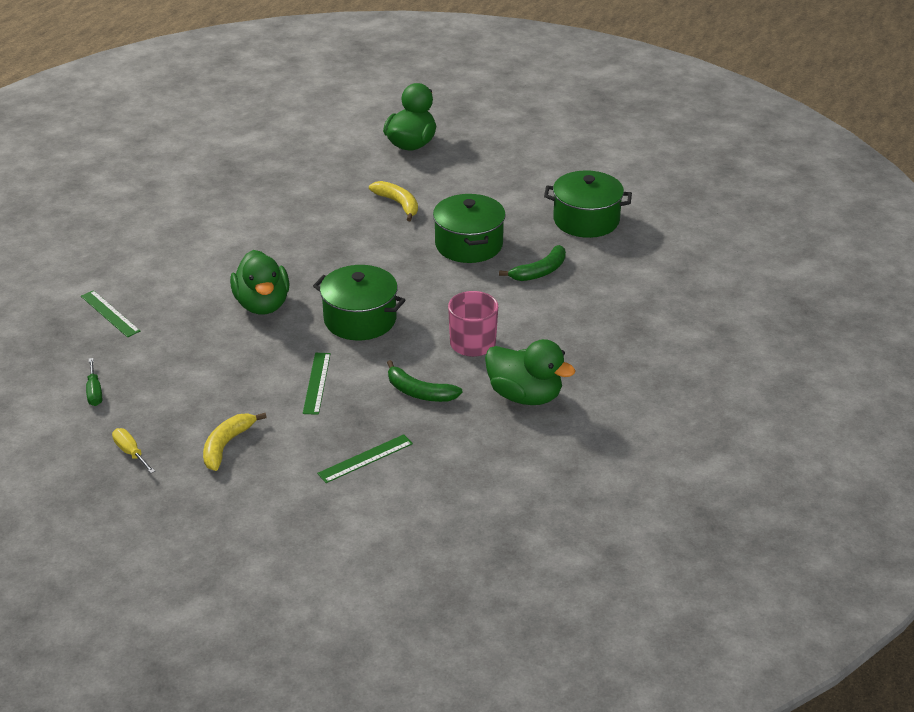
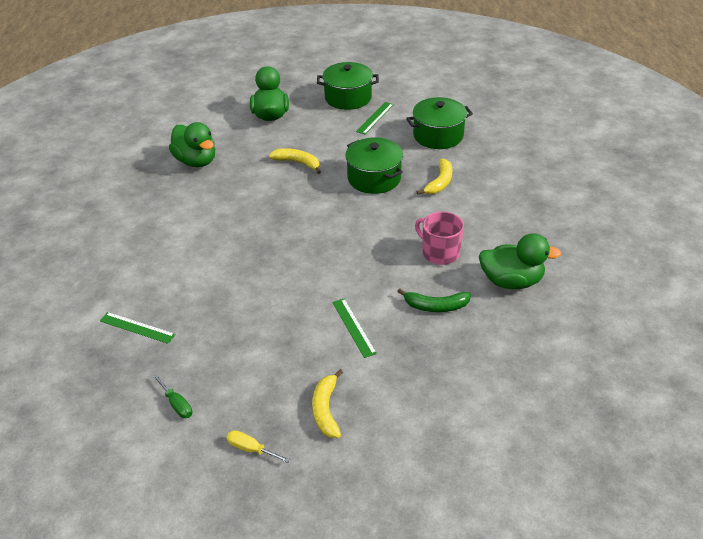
camera: 25 degrees left, 5 degrees up
green duck [230,250,290,315] -> green duck moved to [169,122,215,167]
green pot [313,265,405,340] -> green pot moved to [317,62,379,110]
green ruler [317,434,413,483] -> green ruler moved to [356,102,394,134]
green banana [499,245,566,281] -> yellow banana [417,159,453,195]

